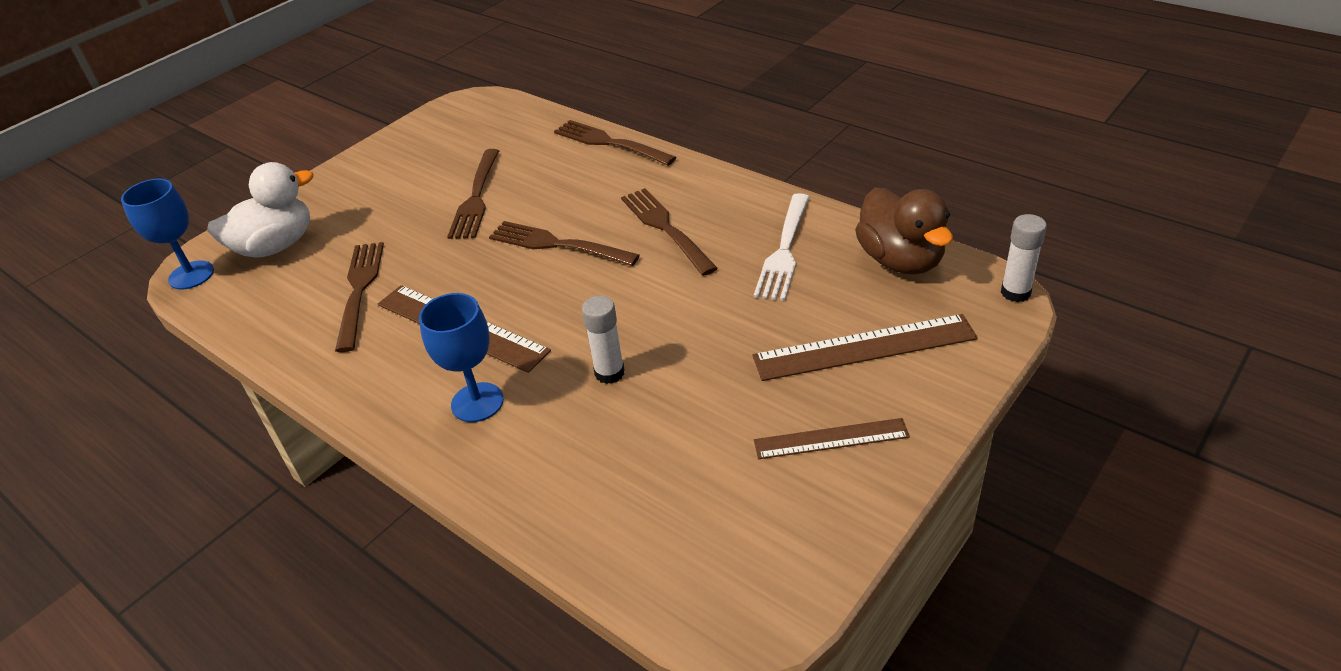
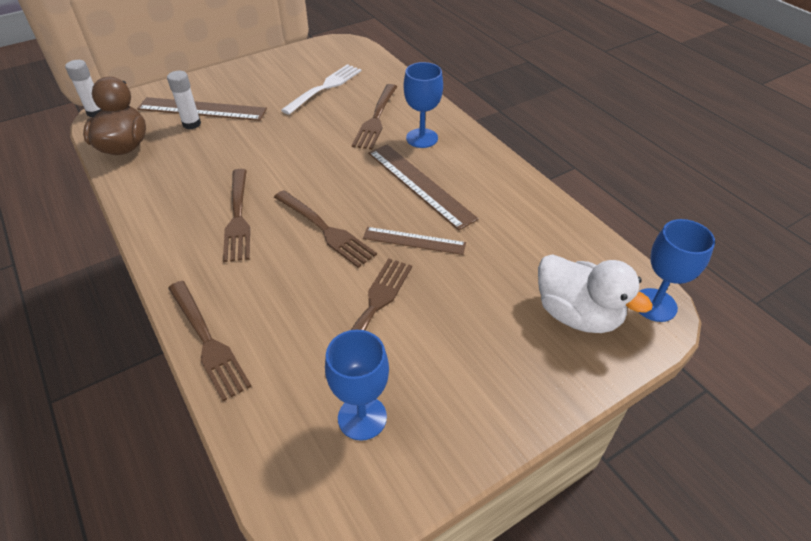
camera: 165 degrees left, 5 degrees up
white duck [207,162,314,258] -> white duck turned 120 degrees counterclockwise [538,254,653,333]
brown fork [335,242,384,352] -> brown fork moved to [352,84,397,150]
white glue stick [582,296,625,384] -> white glue stick moved to [167,71,201,129]
white fork [754,193,810,301] -> white fork moved to [281,64,362,115]
brown ruler [754,418,910,459] -> brown ruler moved to [363,227,466,255]
none -> blue goblet [325,330,389,441]

